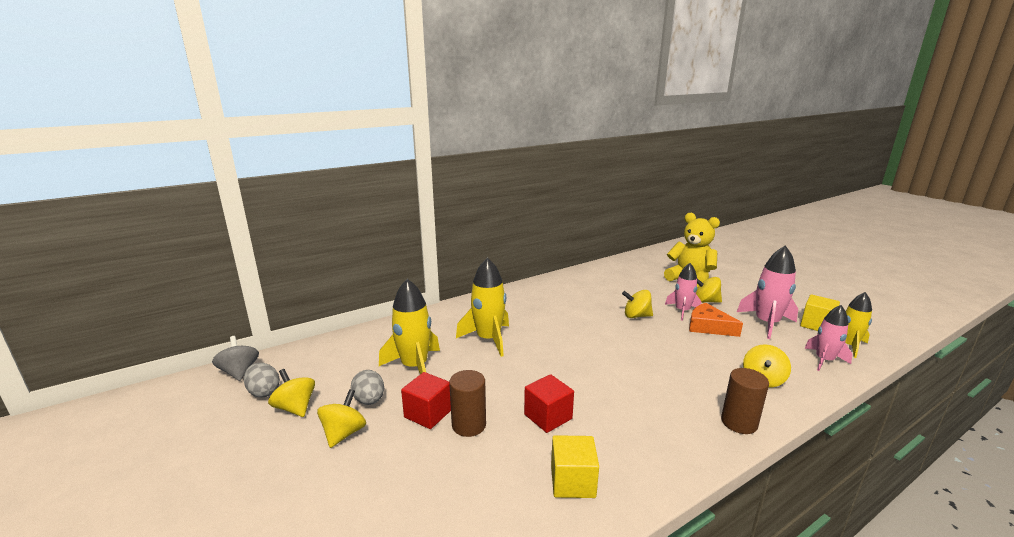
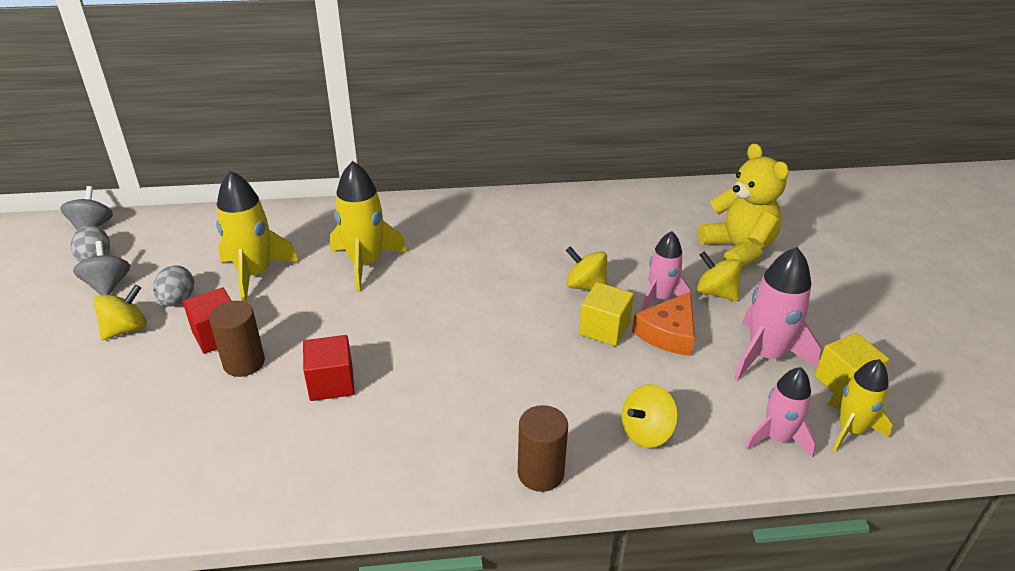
camera: 25 degrees right, 15 degrees up
yellow spinning top [268,369,315,417] -> grey spinning top [73,241,130,295]
yellow cube [551,435,599,498] -> yellow cube moved to [579,282,634,346]
orange cheese [689,303,743,337] -> orange cheese turned 120 degrees counterclockwise [632,292,695,356]

